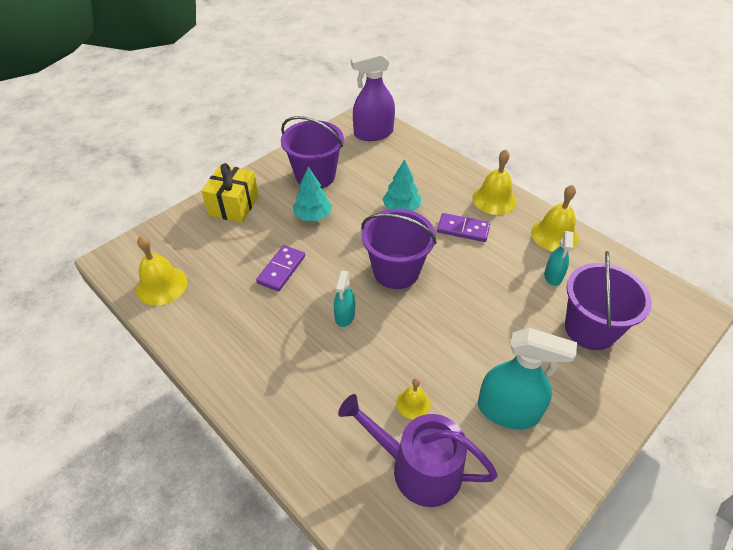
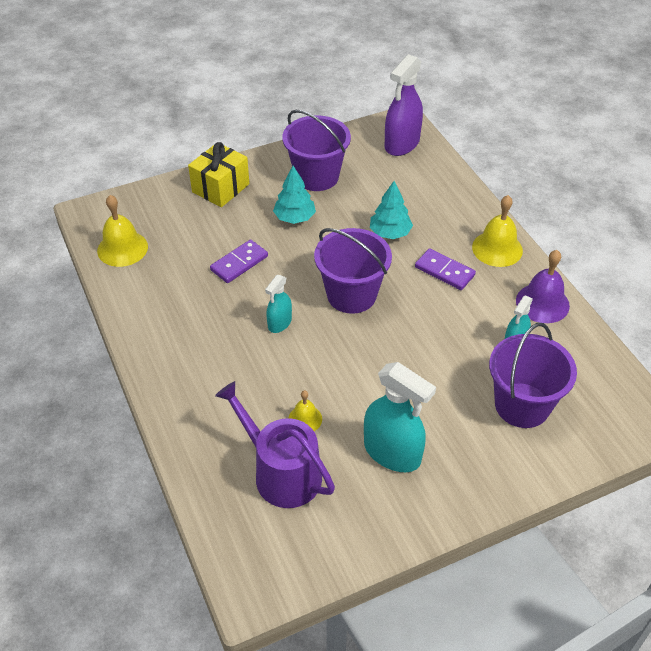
camera: 20 degrees right, 0 degrees up
purple spray bottle [351,51,395,141] -> purple spray bottle turned 60 degrees counterclockwise [385,54,423,156]
yellow bell [531,185,579,252] -> purple bell [516,250,570,323]

